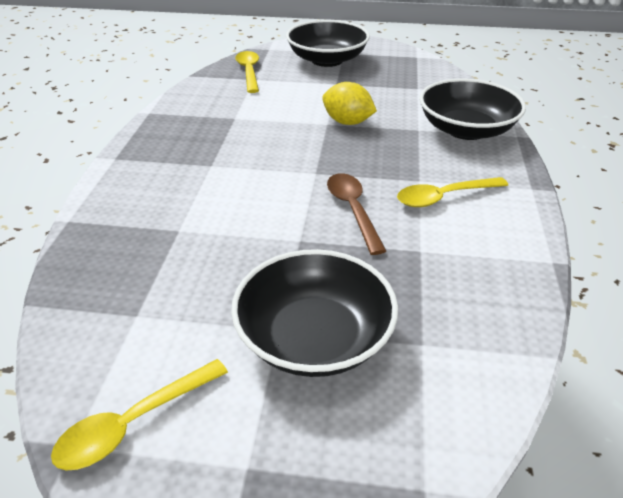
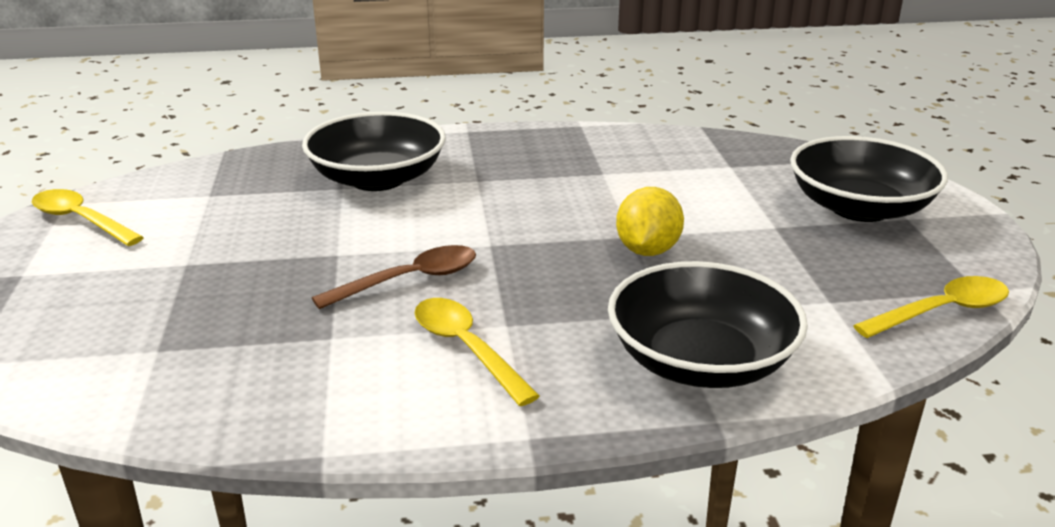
camera: 75 degrees right, 10 degrees down
black bowl [231,249,398,377] -> black bowl moved to [302,112,446,191]
yellow spoon [235,51,259,93] -> yellow spoon moved to [853,276,1009,338]

